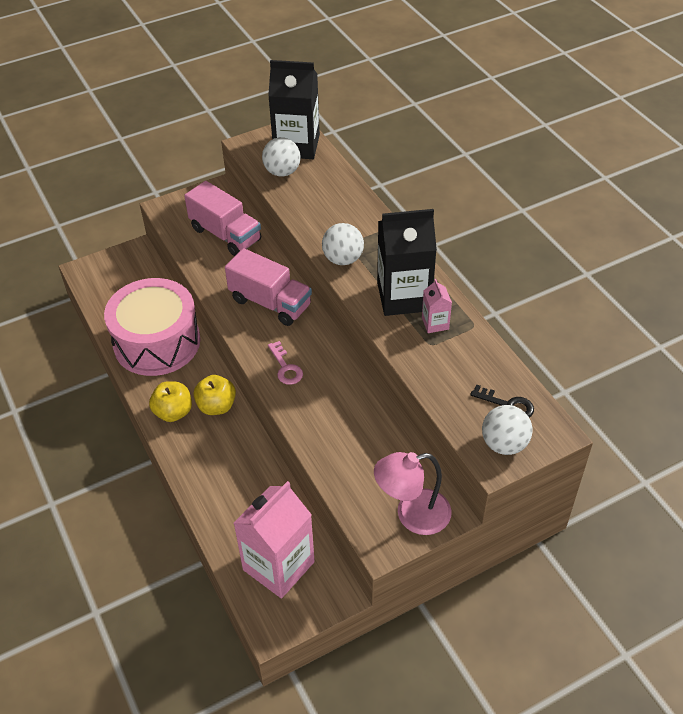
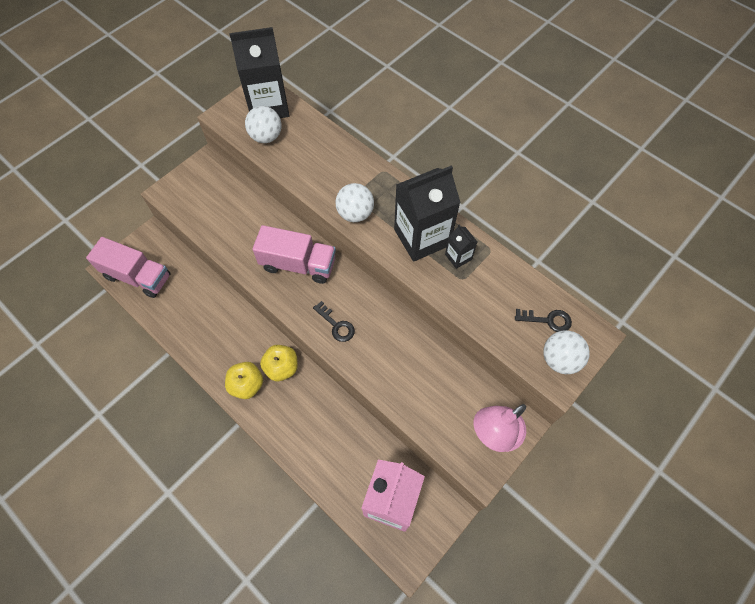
camera: 20 degrees left, 15 degrees up
pink drum [104,278,200,376] -> none
pink truck [184,181,261,256] -> pink truck moved to [86,237,170,298]
pink key [268,341,303,385] -> black key [313,301,355,342]
pink carton [422,279,452,333] -> black carton [445,225,477,269]

